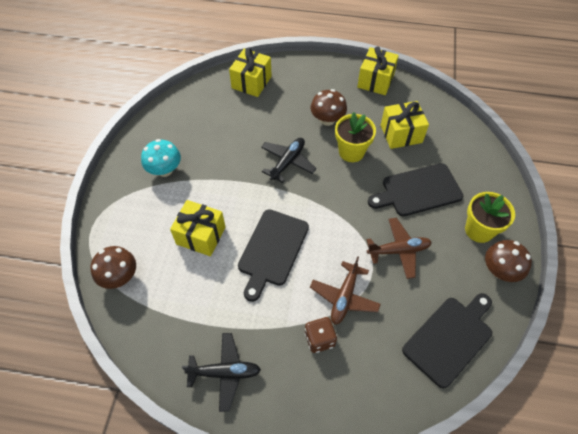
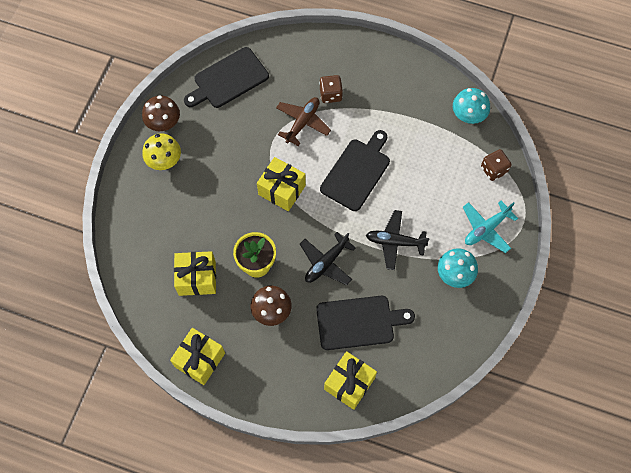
camera: 170 degrees left, 10 degrees up
brown mushroom [90,246,136,289] -> brown dice [481,149,512,181]
yellow gift [170,200,226,256] -> yellow gift moved to [257,157,306,211]
black plane [182,333,261,412] -> black plane moved to [366,210,429,270]
brown plane [367,218,432,279] -> none
black cutting board [368,163,463,216] -> black cutting board moved to [316,296,415,350]
yellow flower pot [465,192,515,243] -> yellow mushroom [142,133,181,170]
none -> turquoise mushroom [453,88,490,124]
none -> turquoise plane [463,201,518,253]

